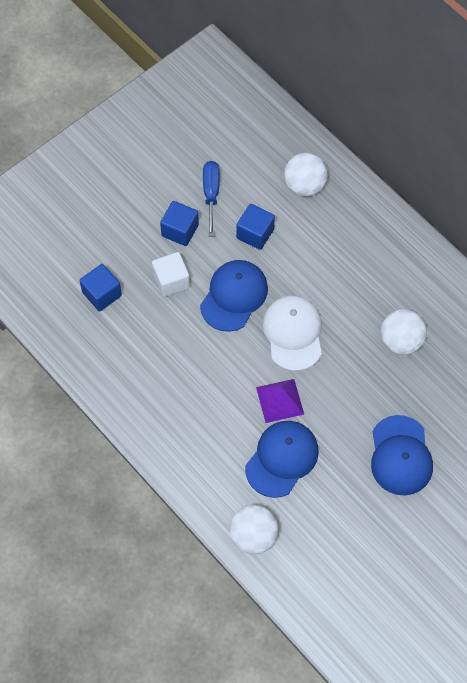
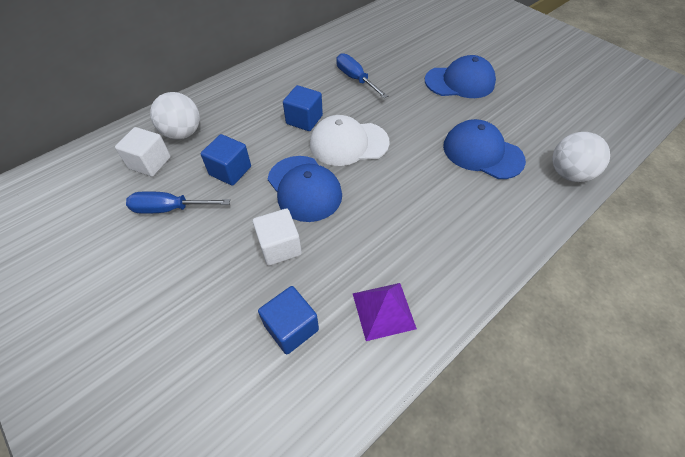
camera: 90 degrees left, 10 degrees down
blue cube [160,201,199,246] -> blue cube moved to [283,85,323,131]
blue cap [200,260,268,332] -> blue cap turned 150 degrees counterclockwise [268,156,342,222]
purple pyramid [256,379,304,423] -> purple pyramid moved to [353,283,417,341]
white ball [381,309,427,355] -> blue screwdriver [336,53,388,98]
none -> white cube [115,127,171,177]

